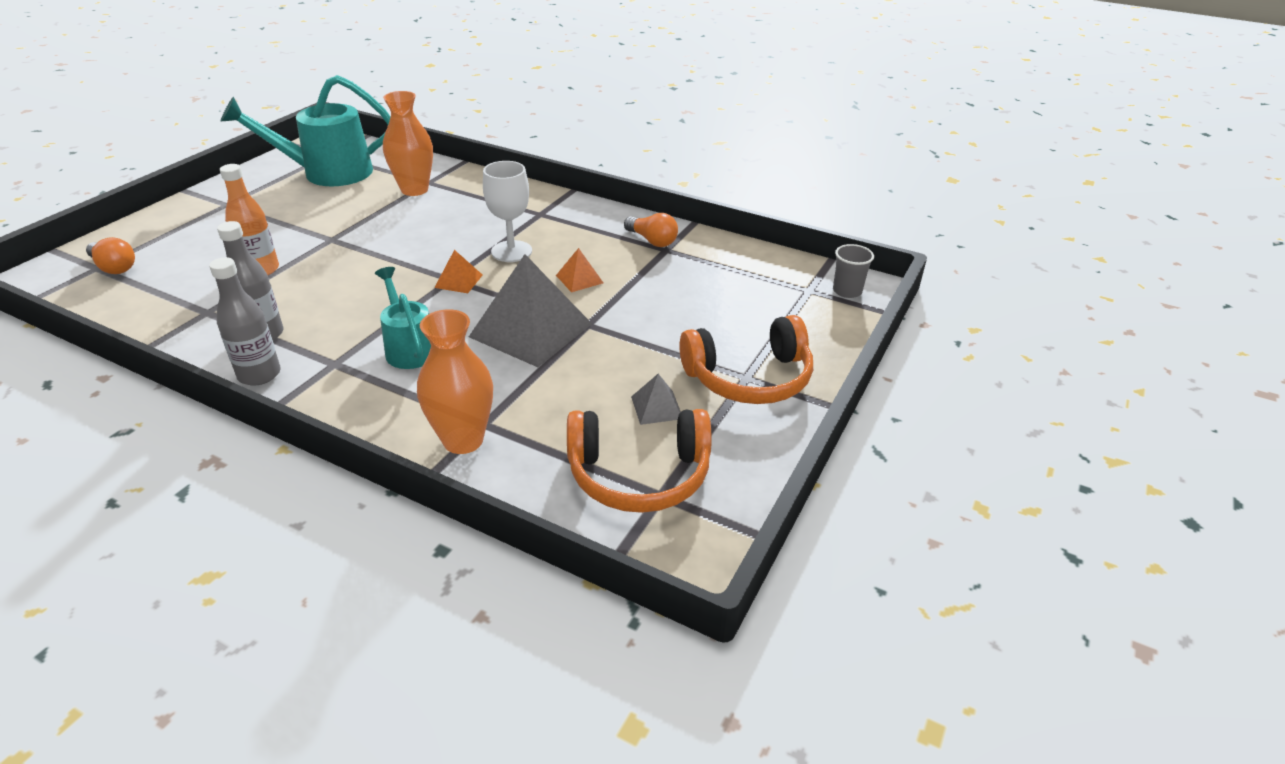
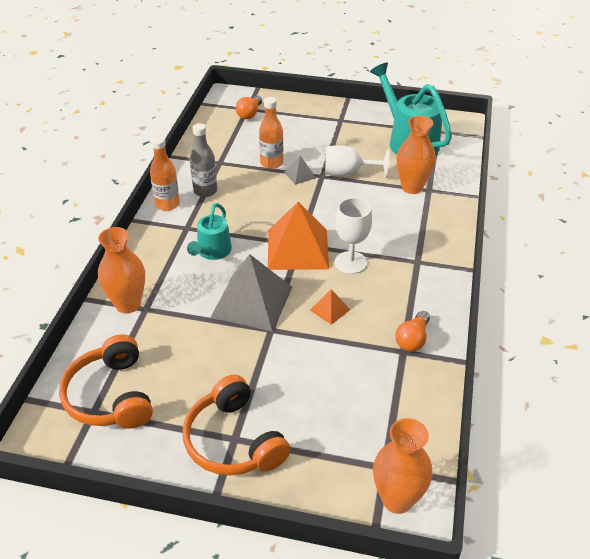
camera: 75 degrees right, 5 degrees up
grey bottle [209,257,281,386] -> orange bottle [150,136,180,211]
turquoise watering can [375,267,431,369] -> turquoise watering can turned 150 degrees clockwise [187,203,232,260]
orange pyramid [434,250,482,293] -> orange pyramid [268,202,329,270], size x2.24
grey pyramid [631,374,681,425] -> grey pyramid moved to [284,156,316,185]
grey cup [833,244,874,298] -> orange vase [373,418,432,514]
none -> white goblet [325,145,389,178]

